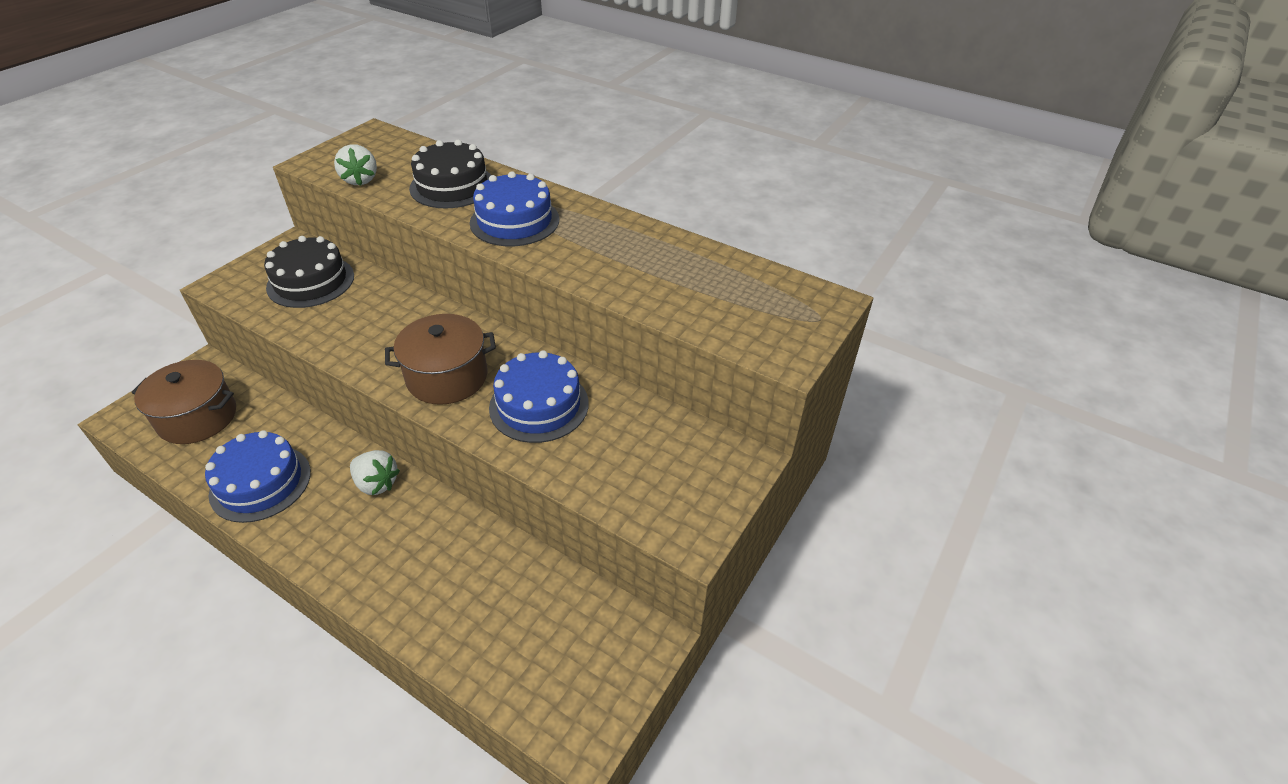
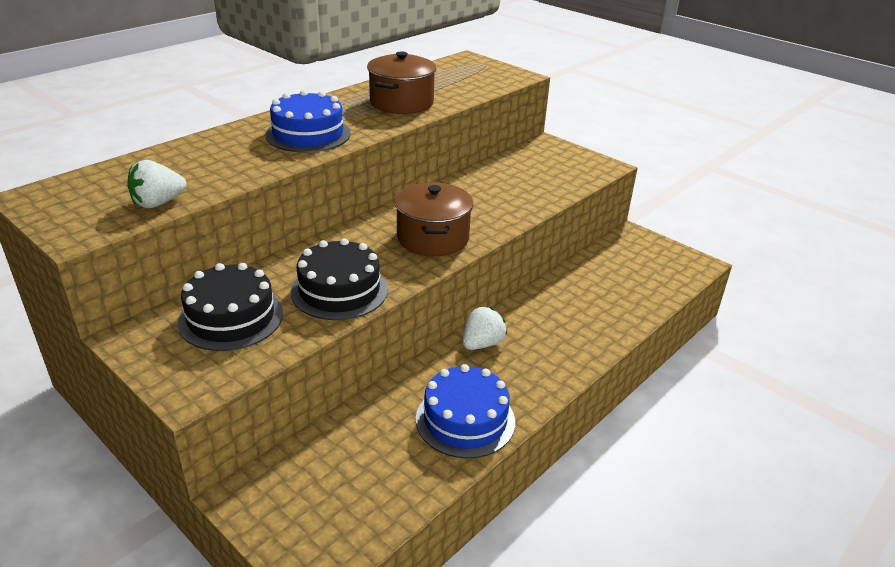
camera: 80 degrees left, 10 degrees down
brown pot [132,360,236,444] -> brown pot moved to [367,51,436,114]
white strawberry [334,144,377,186] -> white strawberry turned 150 degrees clockwise [127,160,187,208]
black cake [409,140,491,208] -> black cake moved to [291,238,388,320]
blue cake [489,350,589,443] -> none

